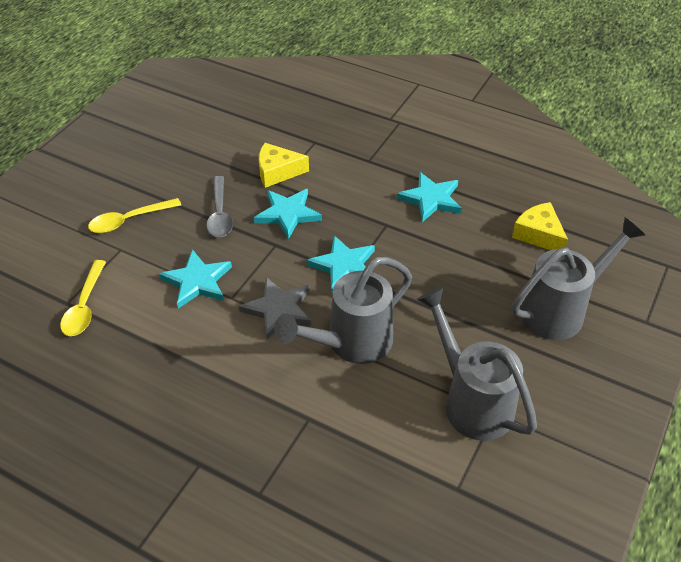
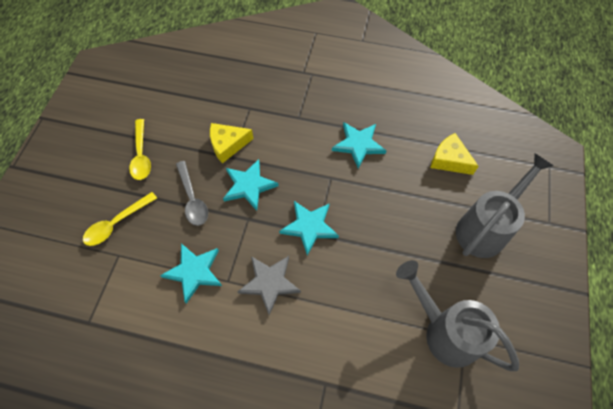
camera: 15 degrees left, 15 degrees up
yellow spoon [60,260,106,336] -> yellow spoon moved to [129,119,151,180]
grey watering can [274,257,412,364] -> none

